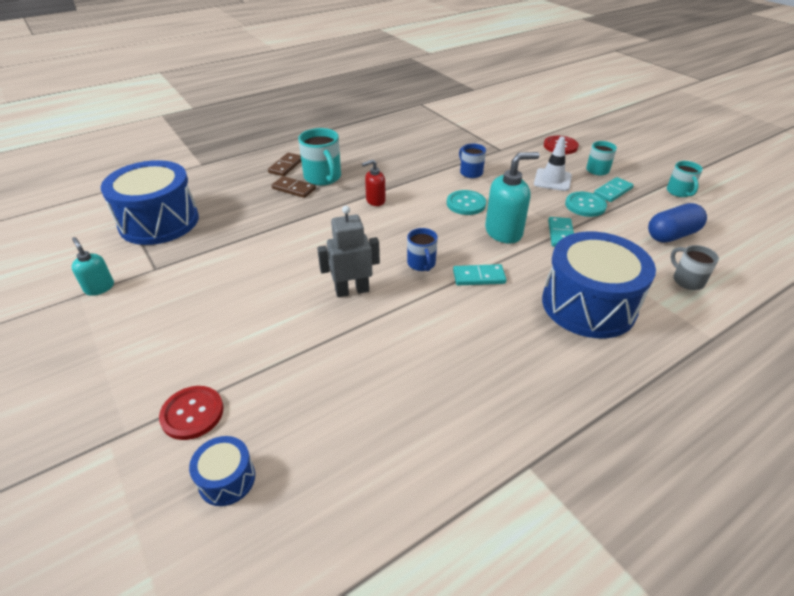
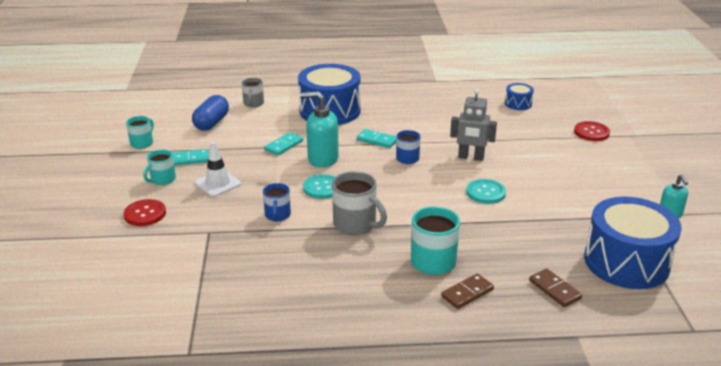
camera: 150 degrees left, 10 degrees down
blue drum [189,436,255,506] -> blue drum moved to [505,83,534,110]
brown domino [271,176,316,198] -> brown domino moved to [529,269,582,307]
red soap dispenser [362,159,386,206] -> none
turquoise button [565,192,607,217] -> turquoise button moved to [466,179,506,204]
blue capsule [648,203,707,243] -> blue capsule turned 75 degrees counterclockwise [192,95,229,131]
none -> grey mug [332,171,387,235]

